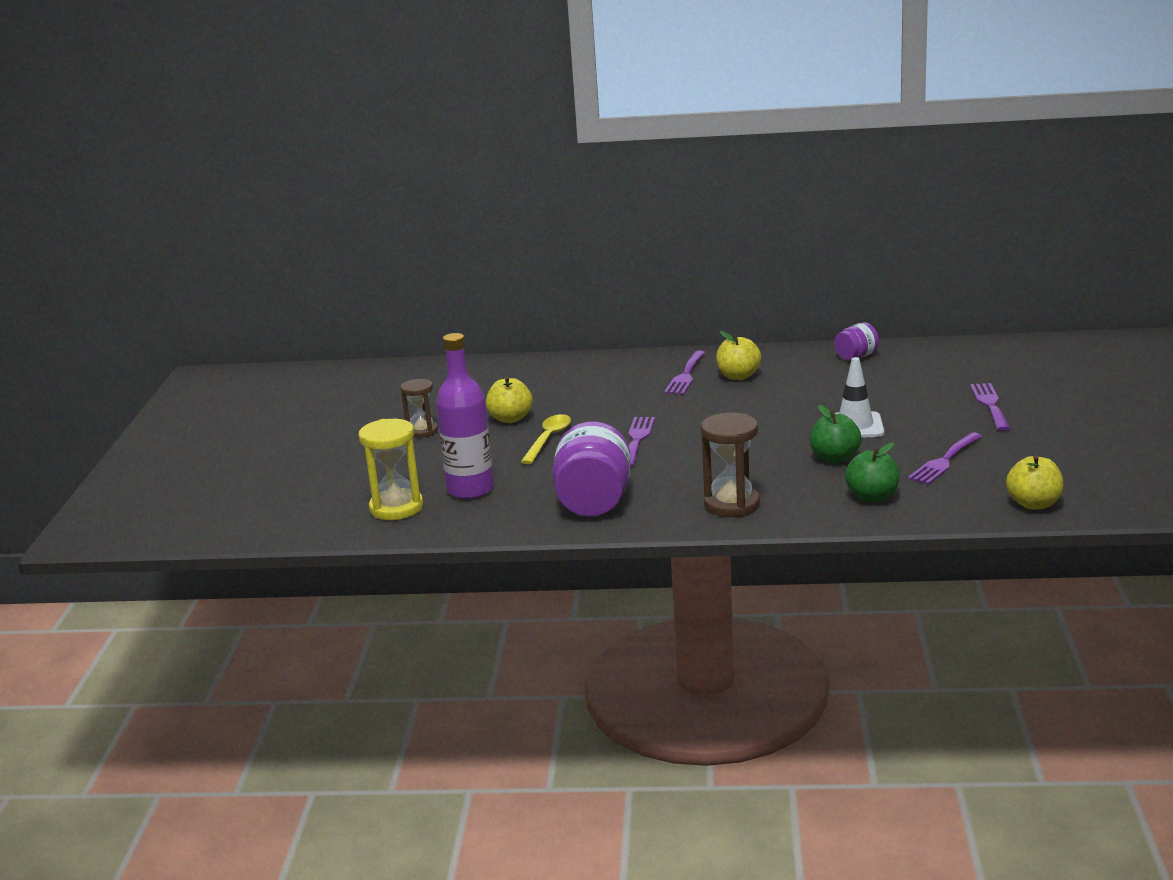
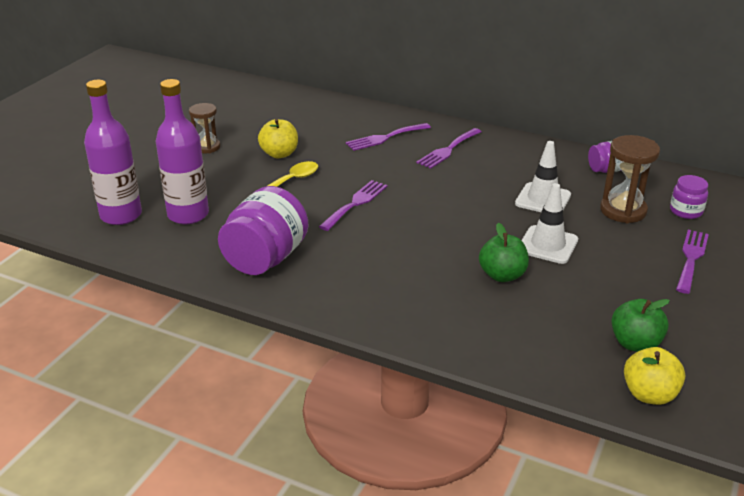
camera: 20 degrees right, 10 degrees up
yellow hourglass [359,419,423,520] -> purple bottle [84,80,142,225]
brown hourglass [701,413,760,517] -> brown hourglass moved to [600,135,660,223]
yellow apple [716,331,761,380] -> none
green apple [845,442,899,502] -> green apple moved to [611,299,670,352]
purple fork [908,432,982,485] -> purple fork moved to [346,123,431,151]
none -> white traffic cone [515,141,571,212]
none -> purple jar [670,175,708,219]

